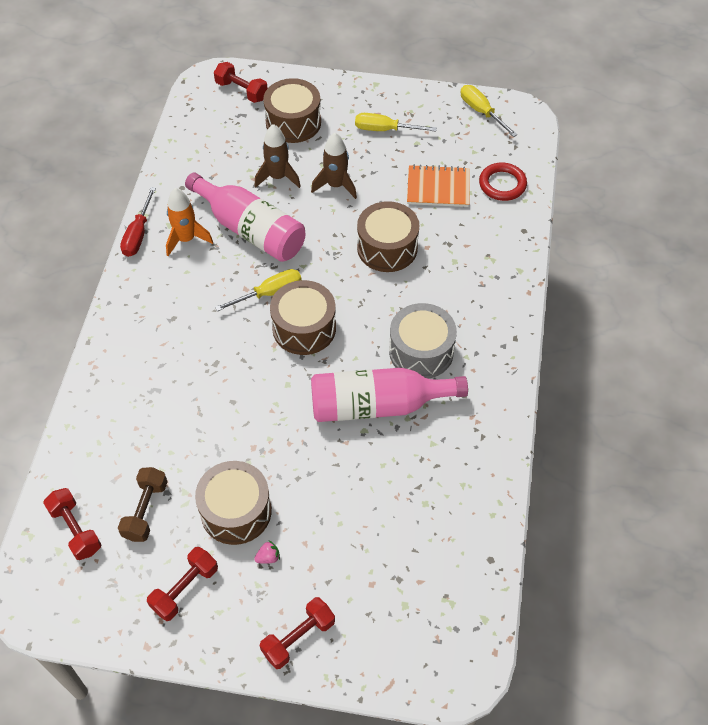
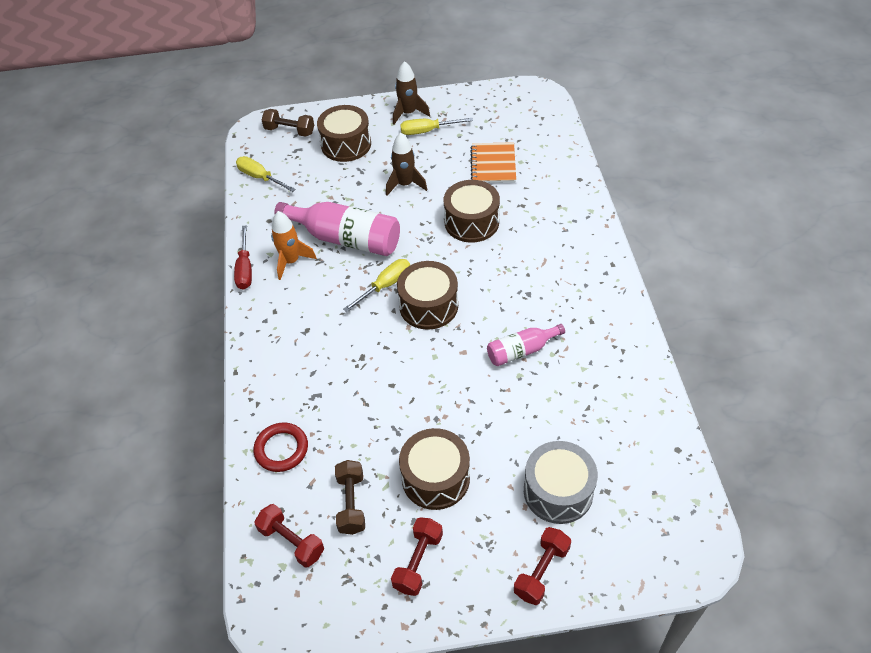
camera: 15 degrees left, 5 degrees down
red dumbbell [214,62,268,103] -> brown dumbbell [262,109,314,137]
pink strawberry [254,541,280,564] -> none
brown rocket [255,124,301,188] -> brown rocket moved to [393,61,430,125]
pink bottle [311,367,468,422] -> pink bottle [487,324,565,366], size x0.57
grey drum [389,303,457,379] -> grey drum moved to [524,441,598,524]
orange notebook [407,165,470,207] -> orange notebook turned 75 degrees counterclockwise [470,142,516,183]
yellow screwdriver [460,85,518,137] -> yellow screwdriver moved to [236,156,296,192]
red ring [479,163,527,201] -> red ring moved to [253,422,308,472]

